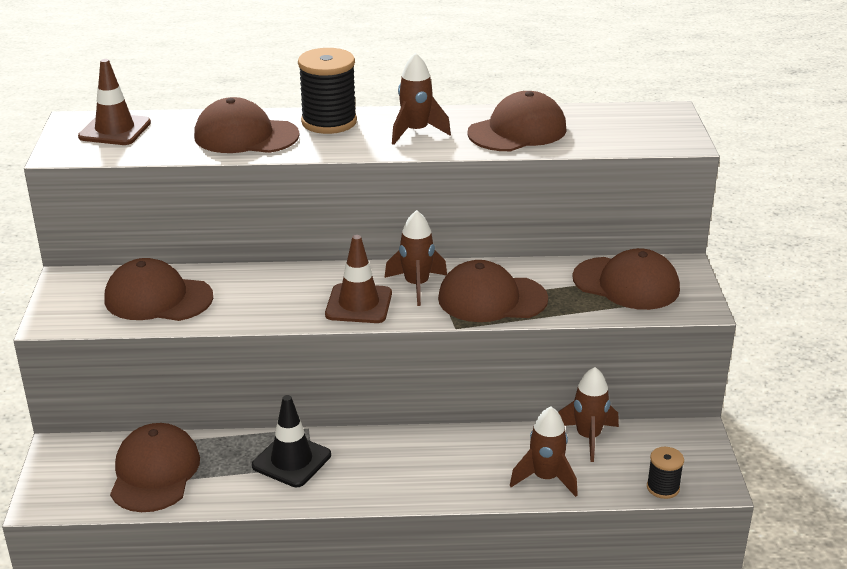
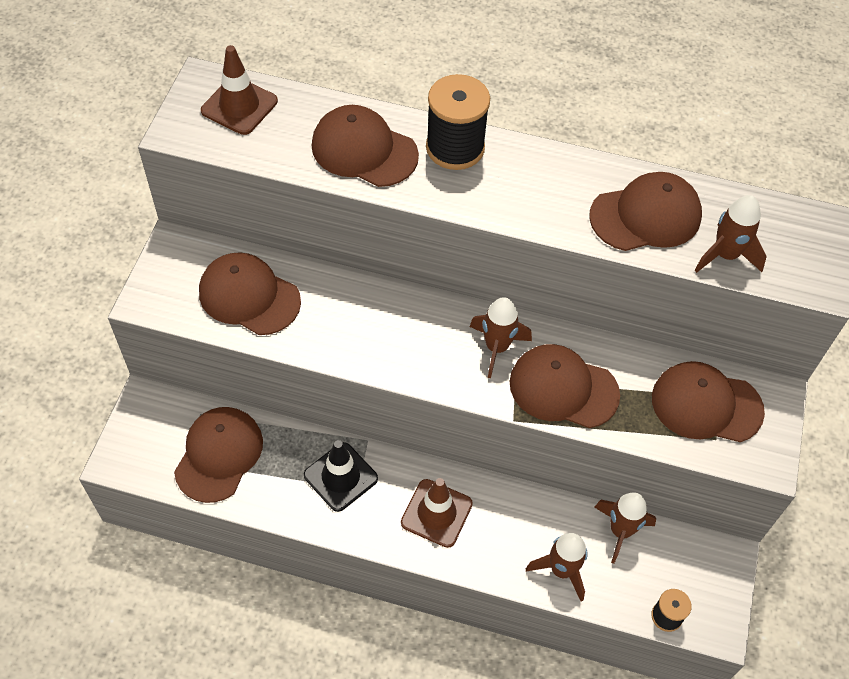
camera: 15 degrees right, 25 degrees up
brown traffic cone [325,235,392,323] -> brown traffic cone moved to [401,478,473,548]
brown rocket [392,53,451,145] -> brown rocket moved to [694,195,767,273]
brown cap [572,248,680,310] -> brown cap turned 150 degrees clockwise [652,361,765,442]

